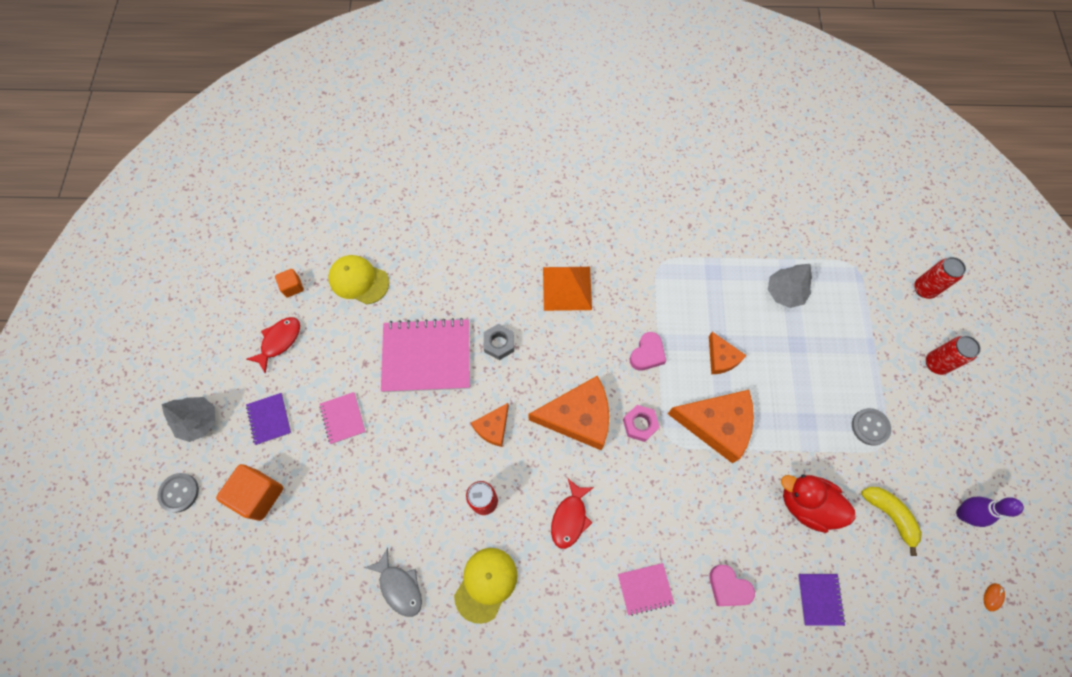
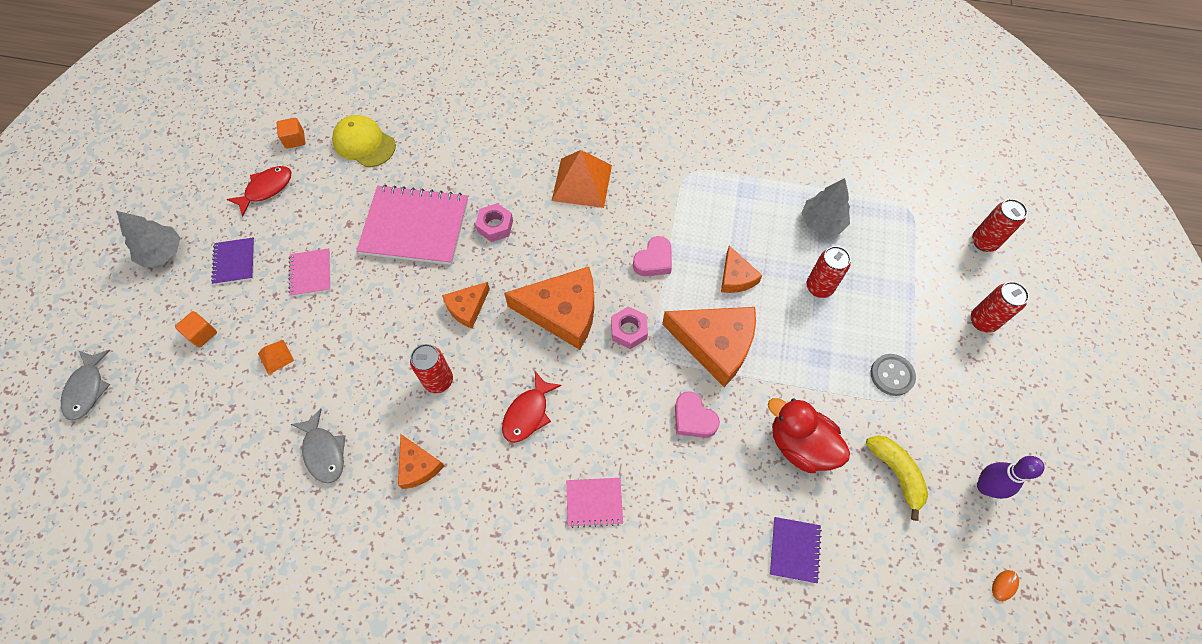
camera: 10 degrees right, 5 degrees down
grey button [157,473,199,513] -> none
orange cube [216,464,283,521] -> orange cube [175,311,217,348], size x0.54
yellow cap [454,548,517,624] -> orange cheese [398,434,444,489]
grey nut [484,324,514,360] -> pink nut [475,203,513,242]
pink heart [709,565,755,606] -> pink heart moved to [675,391,720,438]
none -> grey fish [61,350,111,421]
none -> orange pyramid [258,340,294,375]
none -> red can [806,246,851,298]

